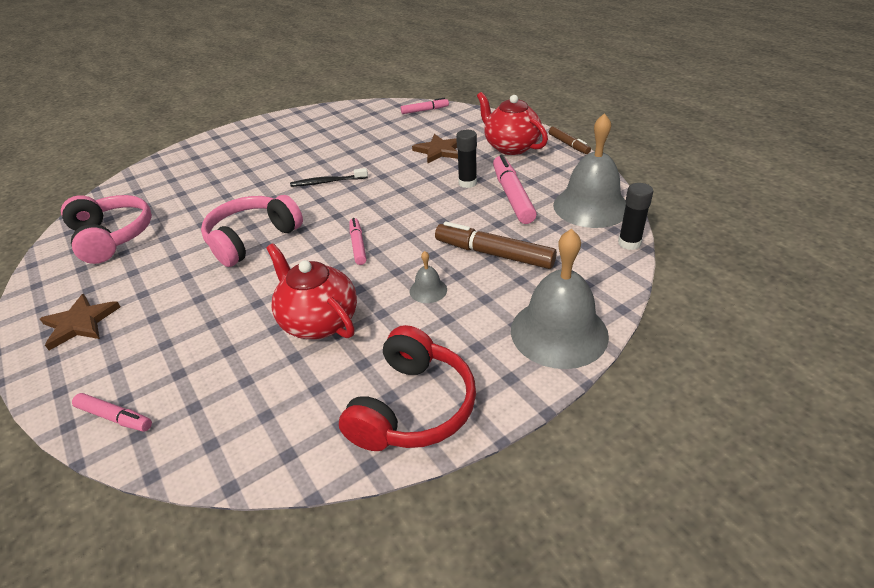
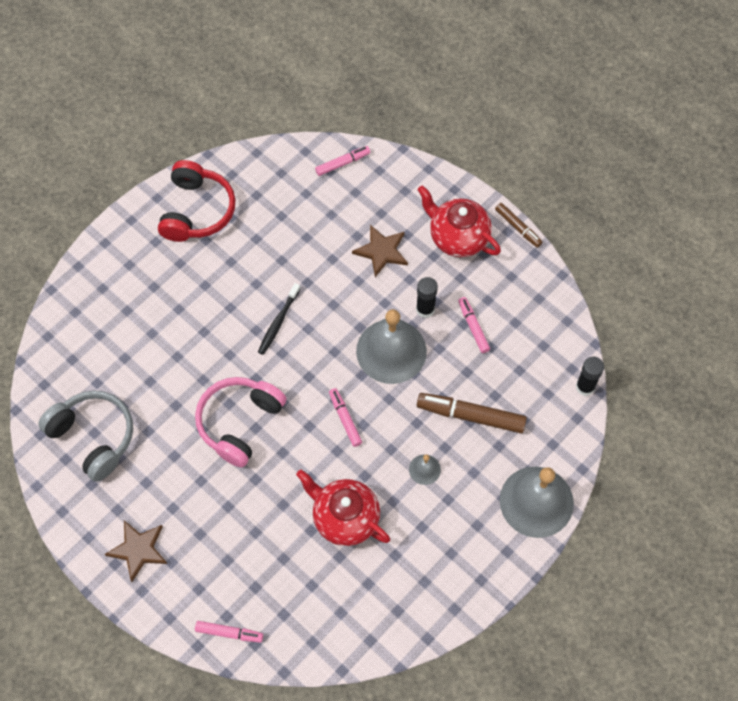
camera: 15 degrees left, 25 degrees up
pink headphones [61,195,152,264] -> grey headphones [38,390,133,482]
black toothbrush [290,168,368,187] -> black toothbrush turned 45 degrees counterclockwise [258,283,300,355]
red headphones [339,325,476,451] -> red headphones moved to [158,160,236,242]
pink marker [493,154,537,224] -> pink marker [458,297,490,353], size x0.58
grey bell [553,113,626,228] -> grey bell moved to [356,309,427,384]

